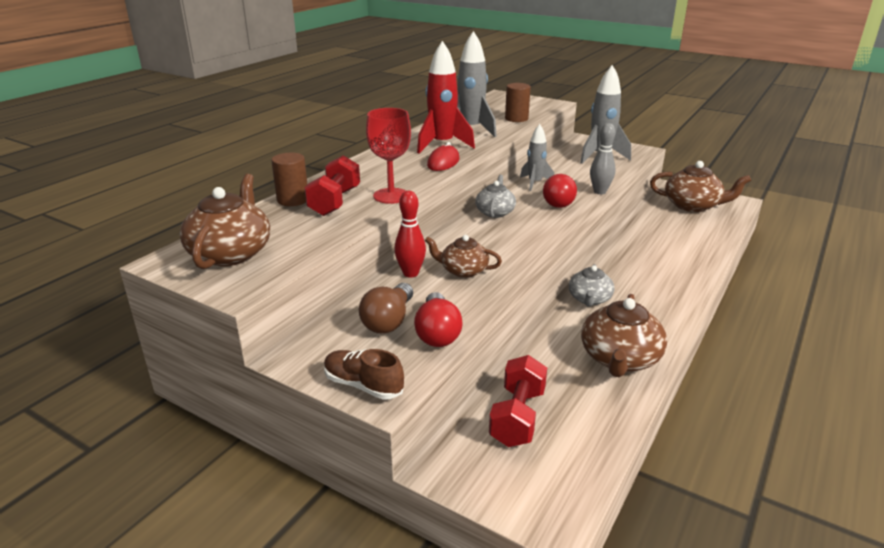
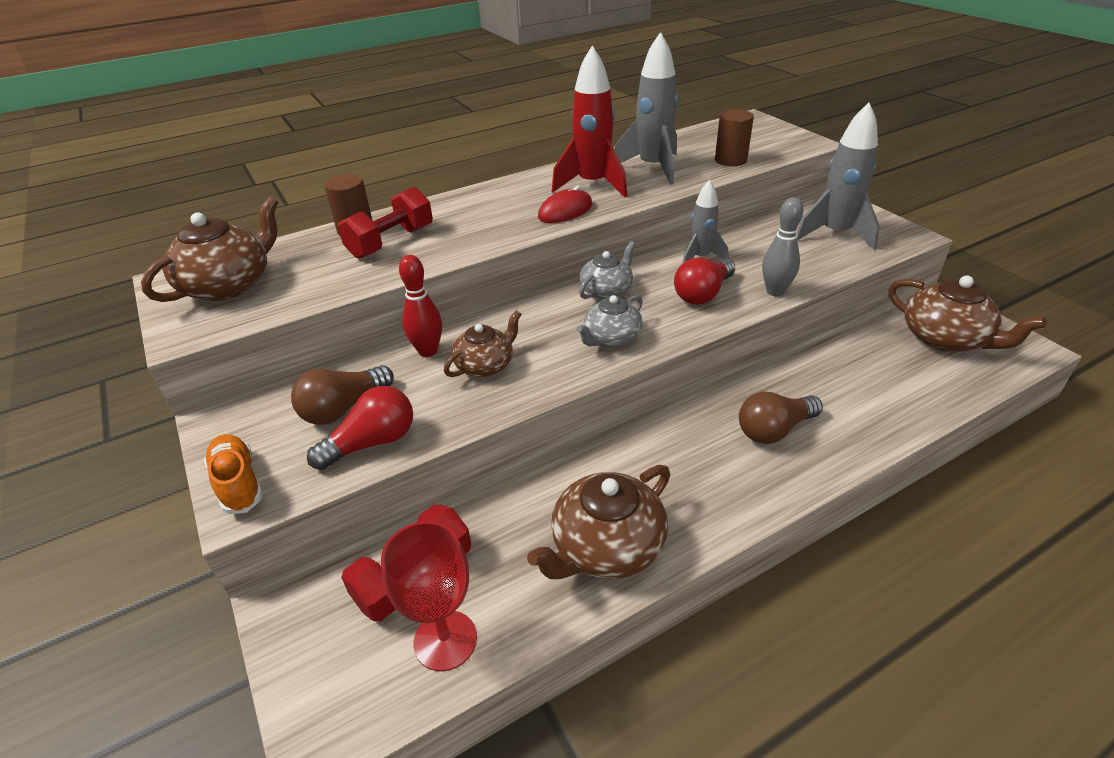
camera: 30 degrees right, 10 degrees up
brown shoe [324,349,404,400] -> orange shoe [204,434,263,514]
red goblet [366,108,411,204] -> red goblet moved to [381,521,477,671]
red light bulb [414,292,463,347] -> red light bulb turned 150 degrees counterclockwise [307,386,413,470]
brown teapot [425,235,502,278] -> brown teapot turned 90 degrees clockwise [444,310,521,377]
grey teapot [569,264,615,307] -> grey teapot moved to [577,295,643,347]
none -> brown light bulb [739,391,823,444]

